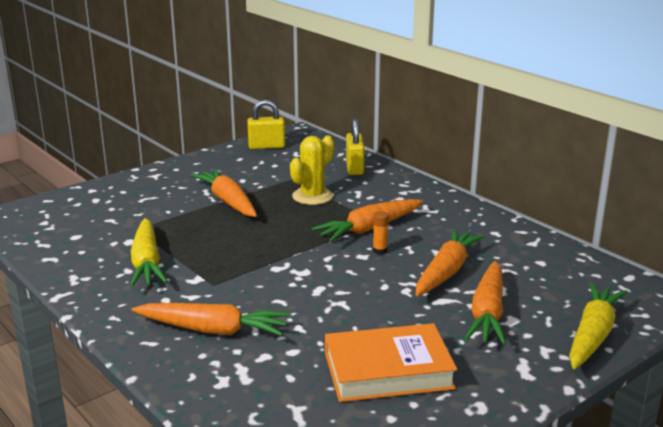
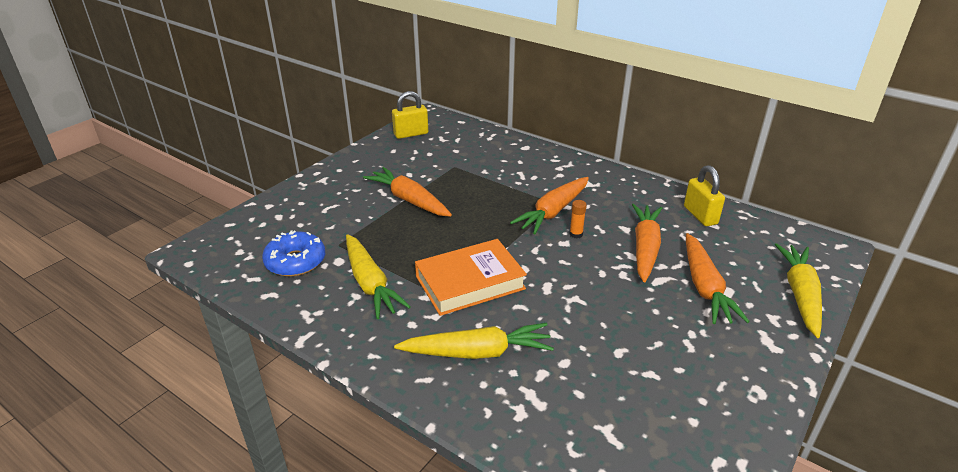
camera: 15 degrees left, 10 degrees up
orange carrot [132,303,290,336] -> yellow carrot [394,323,554,359]
yellow cactus [290,135,334,205] -> none
orange book [325,323,457,402] -> orange book moved to [415,239,527,316]
yellow padlock [346,118,364,175] -> yellow padlock moved to [684,165,725,226]
none -> blue donut [262,231,325,276]

